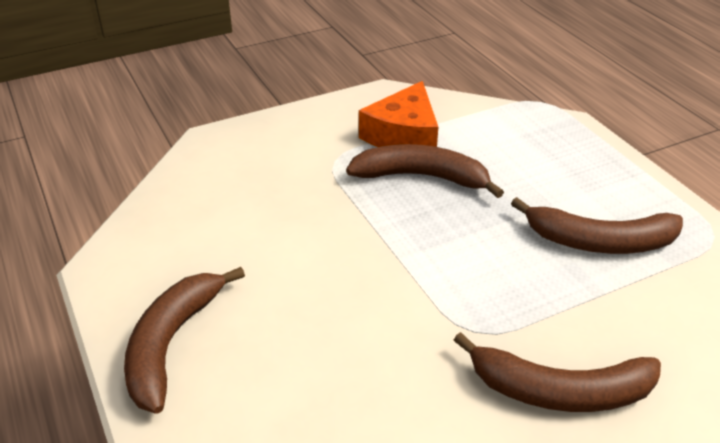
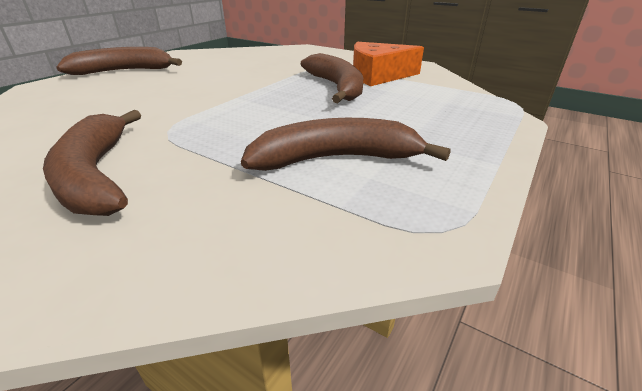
camera: 60 degrees right, 5 degrees down
brown banana [511,197,683,254] -> brown banana turned 105 degrees clockwise [241,118,451,171]

